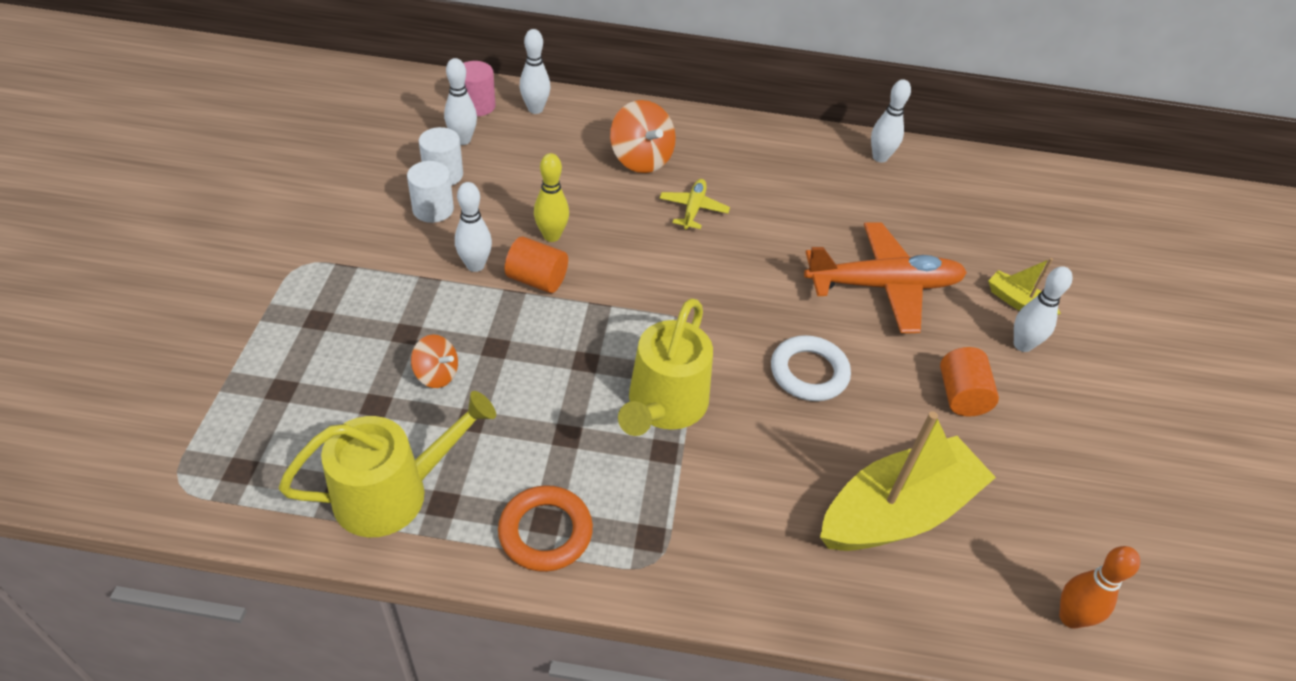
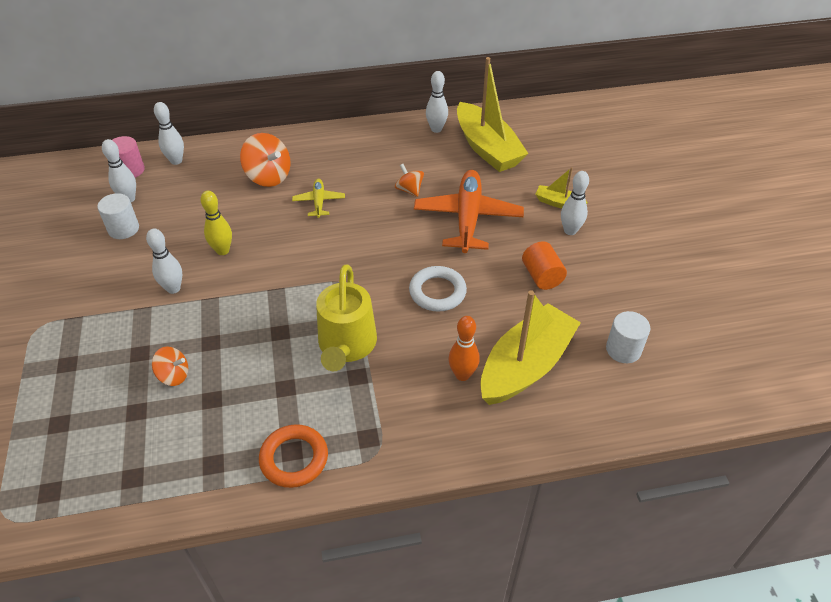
camera: 15 degrees left, 0 degrees up
yellow watering can [279,391,496,537] -> none
white cylinder [407,161,454,223] -> white cylinder moved to [606,311,650,363]
orange cylinder [505,237,568,293] -> none
orange plane [804,222,967,333] -> orange plane turned 60 degrees counterclockwise [414,170,524,253]
orange bowling pin [1059,546,1140,629] -> orange bowling pin moved to [449,316,480,381]
none -> orange spinning top [395,164,424,197]
none -> yellow boat [457,57,529,172]

